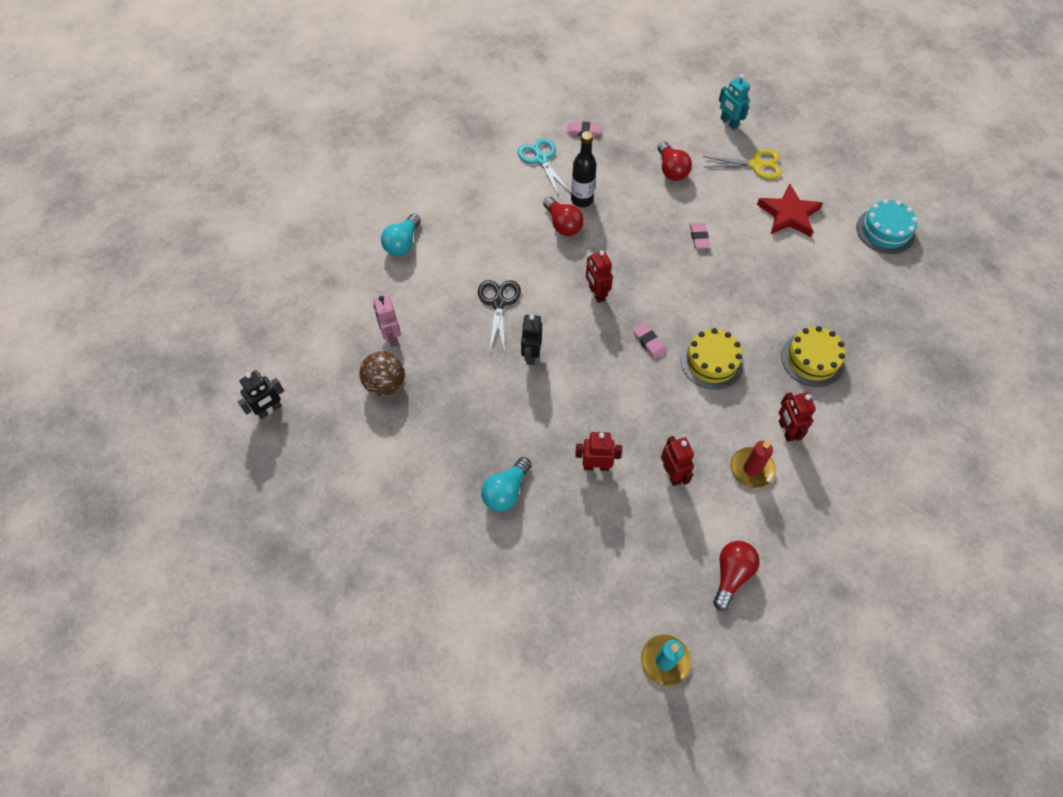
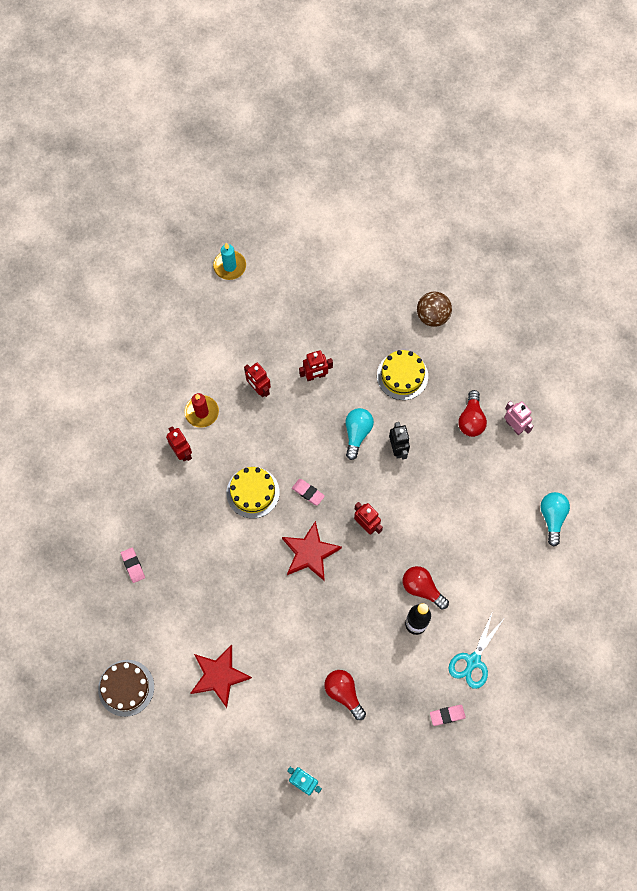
camera: 160 degrees right, 10 degrees up
black robot [238,370,284,419] -> none
brown ball [359,351,405,396] -> brown ball moved to [417,291,452,327]
black scissors [478,280,521,353] -> none
turquoise light bulb [481,457,531,512] -> turquoise light bulb moved to [345,408,374,460]
turquoise scissors [518,138,571,197] -> turquoise scissors turned 75 degrees clockwise [449,611,504,689]
pink eraser [690,223,710,248] -> pink eraser moved to [121,548,145,583]
yellow scissors [703,149,782,179] -> none
red light bulb [713,541,760,611] -> red light bulb moved to [458,390,487,437]
yellow cake [781,326,846,387] -> yellow cake moved to [377,350,428,400]
turquoise cake [856,199,918,254] -> brown cake [98,660,154,717]
none -> red star [282,521,342,580]

